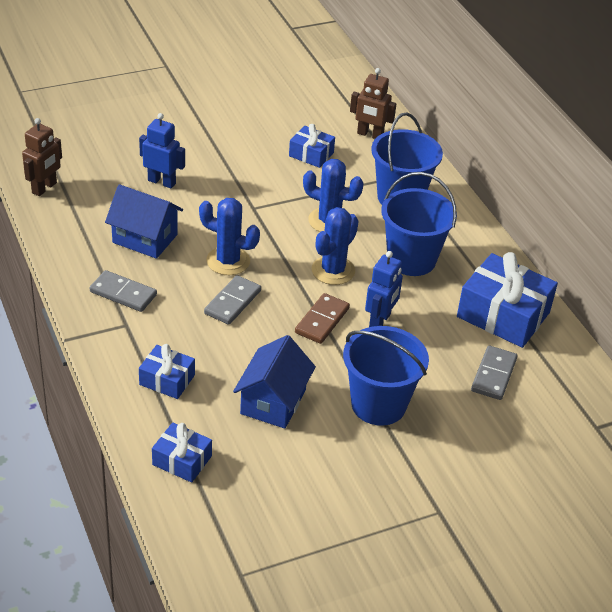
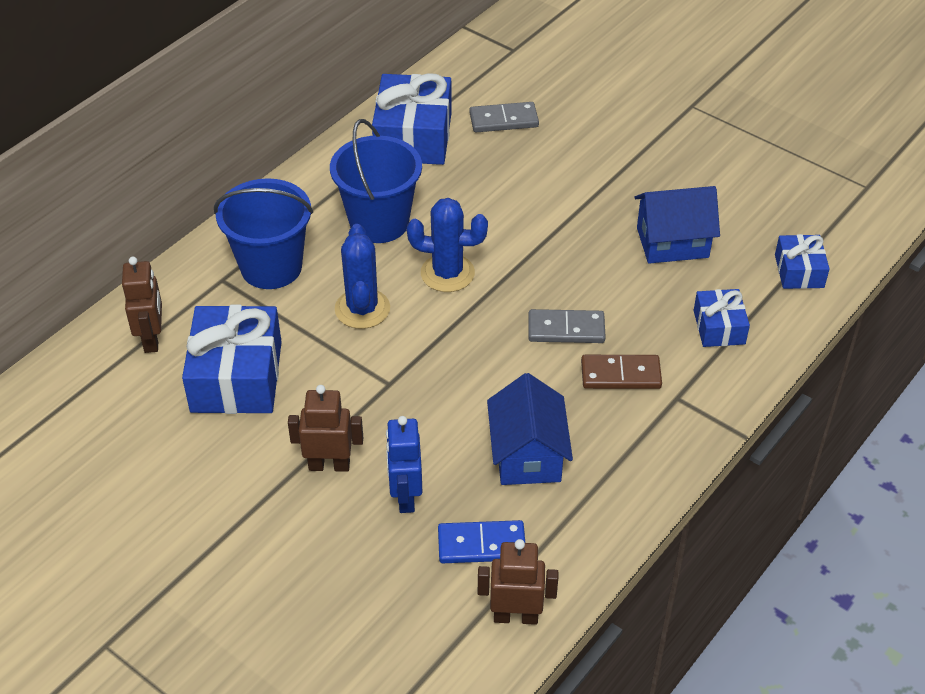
camera: 115 degrees left, 5 degrees up
grey domino [90,270,157,312] -> none
blue cactus [199,198,260,275] -> none
blue gift [289,124,335,168] -> blue gift [182,305,282,414], size x1.84
brown domino [295,293,350,344] -> brown domino moved to [581,355,662,389]
blue bucket [343,326,429,426] -> none
blue robot [365,251,403,327] -> none
none -> brown robot [288,385,363,472]
none -> blue domino [438,520,525,563]

